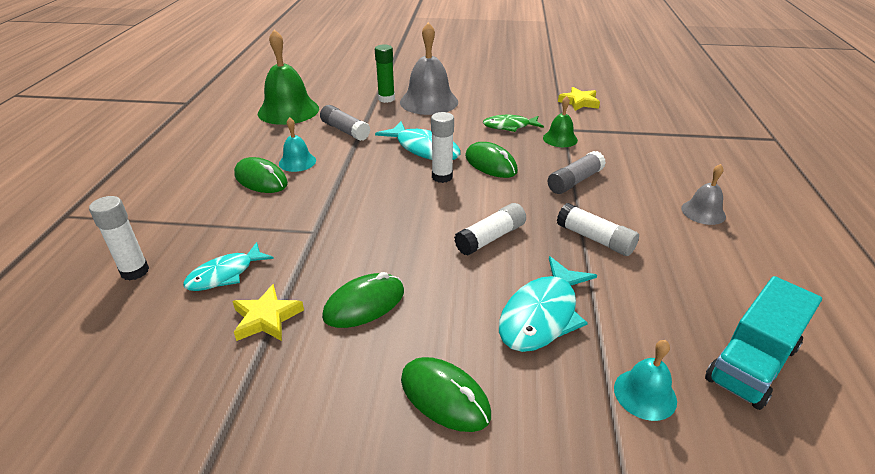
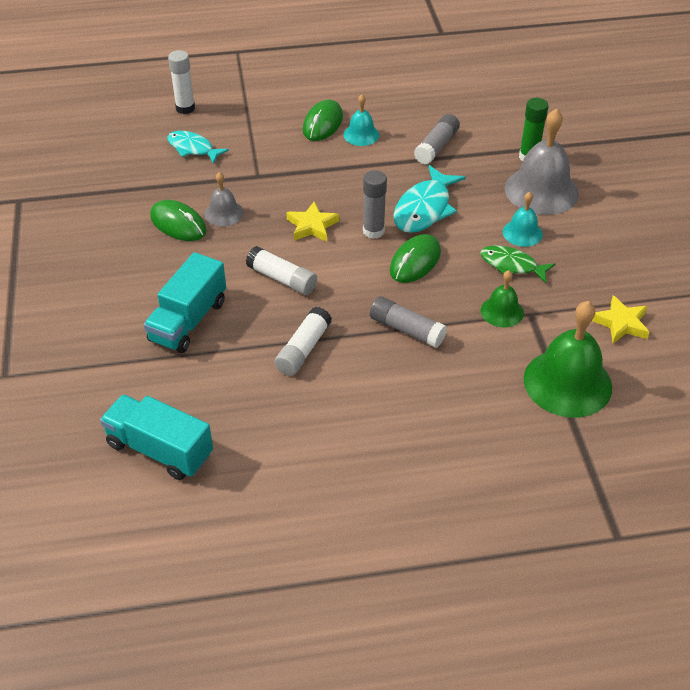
camera: 75 degrees right, 10 degrees up
yellow star [232,284,304,341] -> yellow star moved to [286,201,339,242]
green bell [258,29,319,125] -> green bell moved to [523,301,612,418]
green mouse [401,357,491,432] -> none
white glue stick [431,112,454,183] -> grey glue stick [363,170,387,239]
green fish [483,115,544,132] -> green fish turned 45 degrees counterclockwise [480,245,555,283]
turquoise fish [499,256,597,352] -> turquoise truck [144,252,226,353]
turquoise bell [614,340,677,421] -> turquoise bell moved to [503,192,543,247]
grey bell [681,164,726,225] -> grey bell moved to [204,172,244,226]

